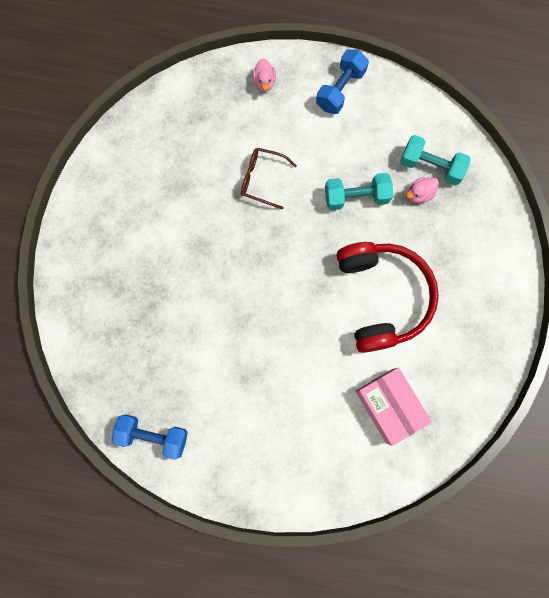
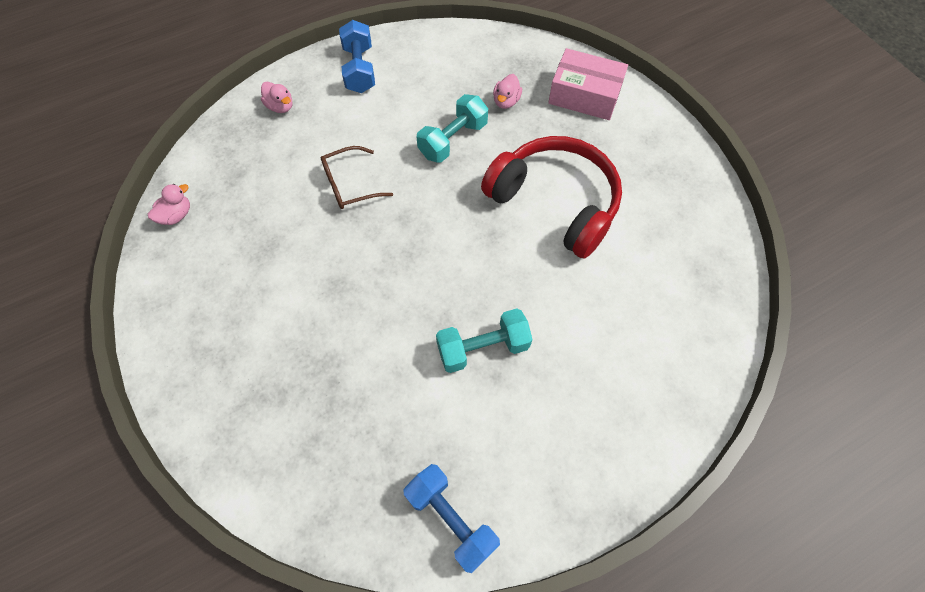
camera: 40 degrees left, 15 degrees down
blue dumbbell [111,415,188,460] -> blue dumbbell turned 75 degrees clockwise [403,464,500,573]
pink box [356,367,432,446] -> pink box moved to [548,48,628,120]
turquoise dumbbell [400,135,471,185] -> turquoise dumbbell moved to [436,309,532,373]
none -> pink duck [148,184,190,225]

